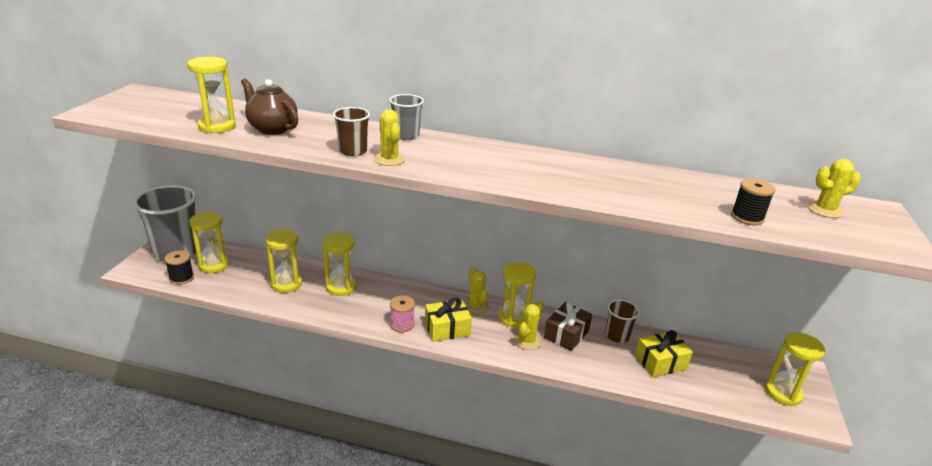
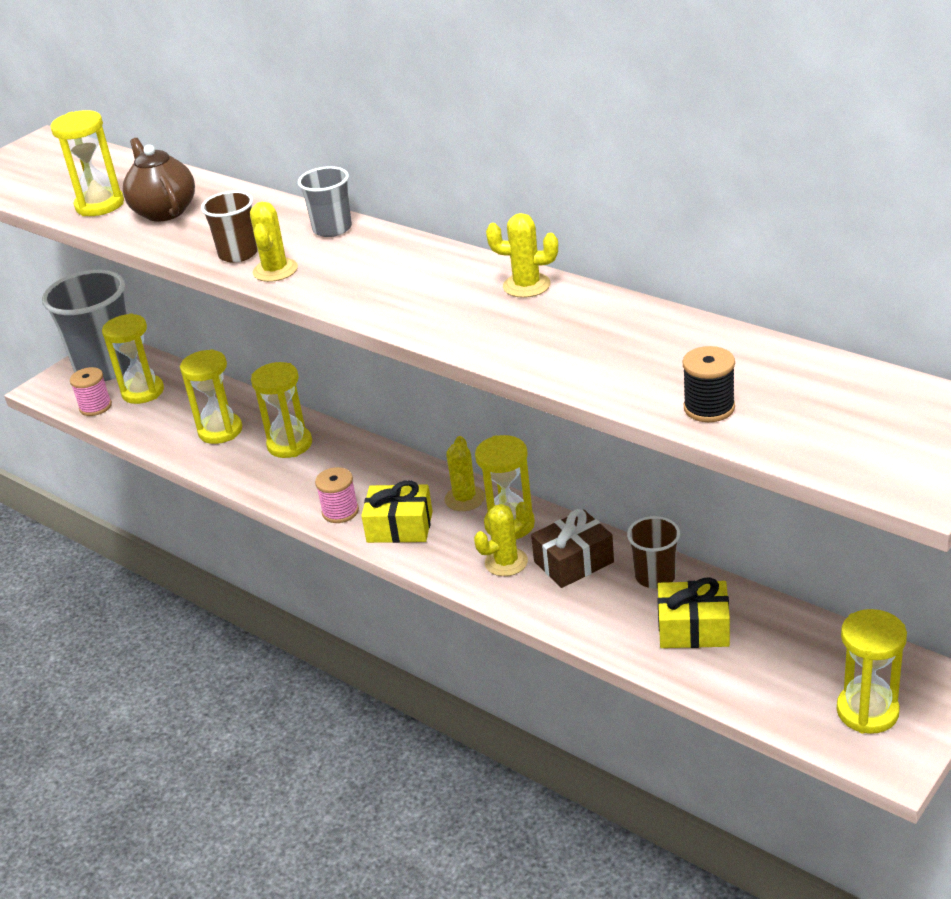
camera: 30 degrees right, 5 degrees up
black spool [165,250,194,285] -> pink spool [70,367,112,416]
yellow cactus [808,159,861,218] -> yellow cactus moved to [486,213,558,298]

